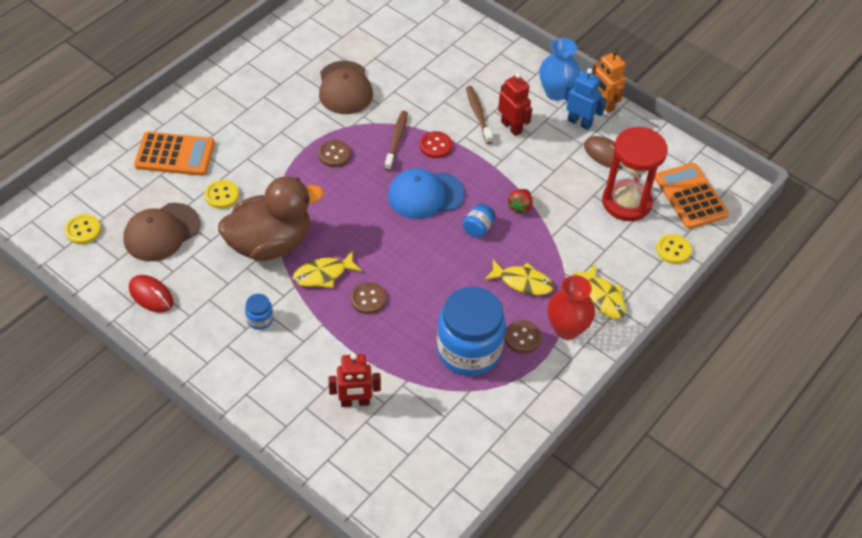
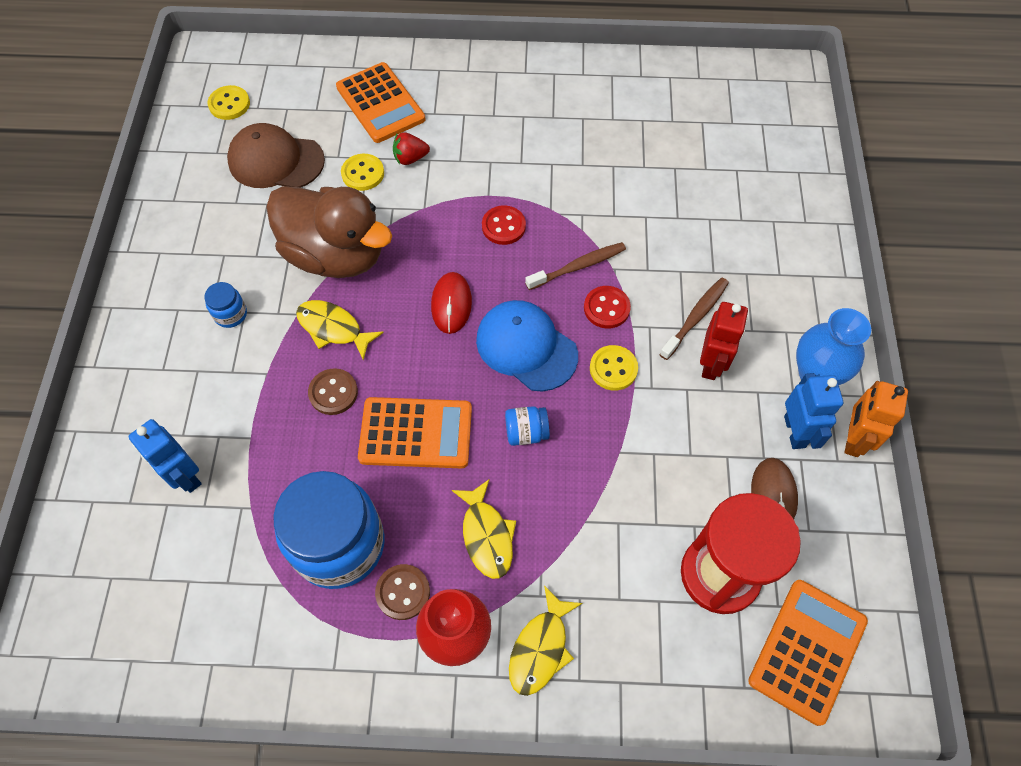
camera: 55 degrees right, 10 degrees up
red mouse [129,275,173,313] -> red mouse moved to [431,272,472,334]
brown button [318,140,351,167] -> red button [482,205,526,245]
brown cap [319,61,373,114] -> none
red robot [328,353,381,407] -> blue robot [128,419,202,493]
red strawberry [507,189,533,214] -> red strawberry moved to [393,133,430,165]
yellow button [656,234,692,264] -> yellow button moved to [590,345,638,391]
none -> orange calculator [358,397,472,468]

